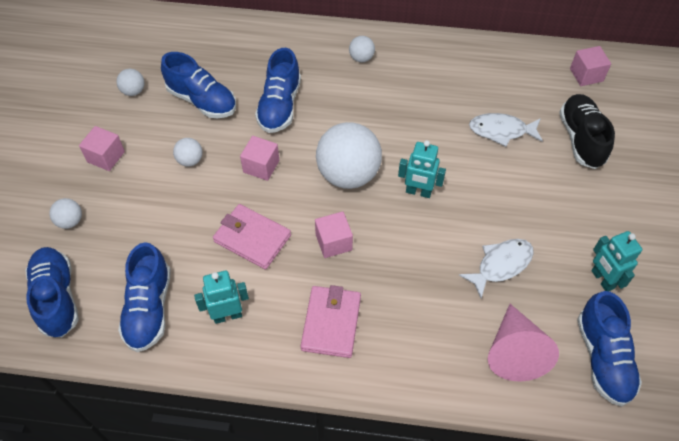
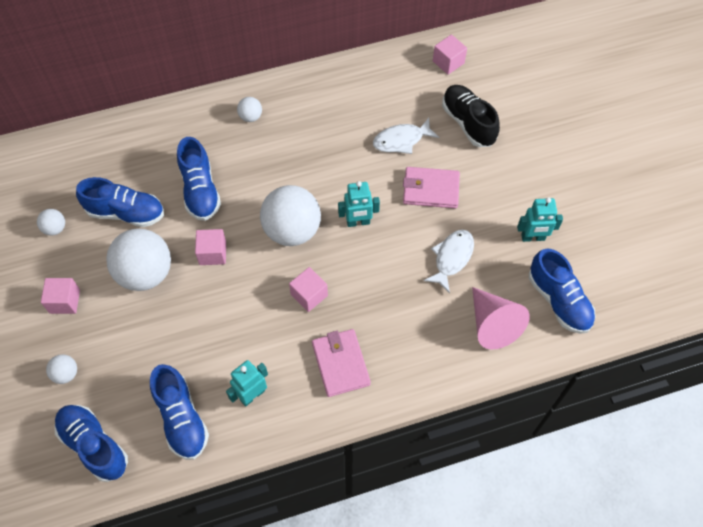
camera: 25 degrees left, 5 degrees up
white ball [173,138,202,167] -> white ball [106,228,171,291], size x2.22
pink wallet [213,204,291,269] -> pink wallet moved to [403,167,460,209]
turquoise robot [591,231,642,291] -> turquoise robot turned 45 degrees counterclockwise [517,197,563,242]

